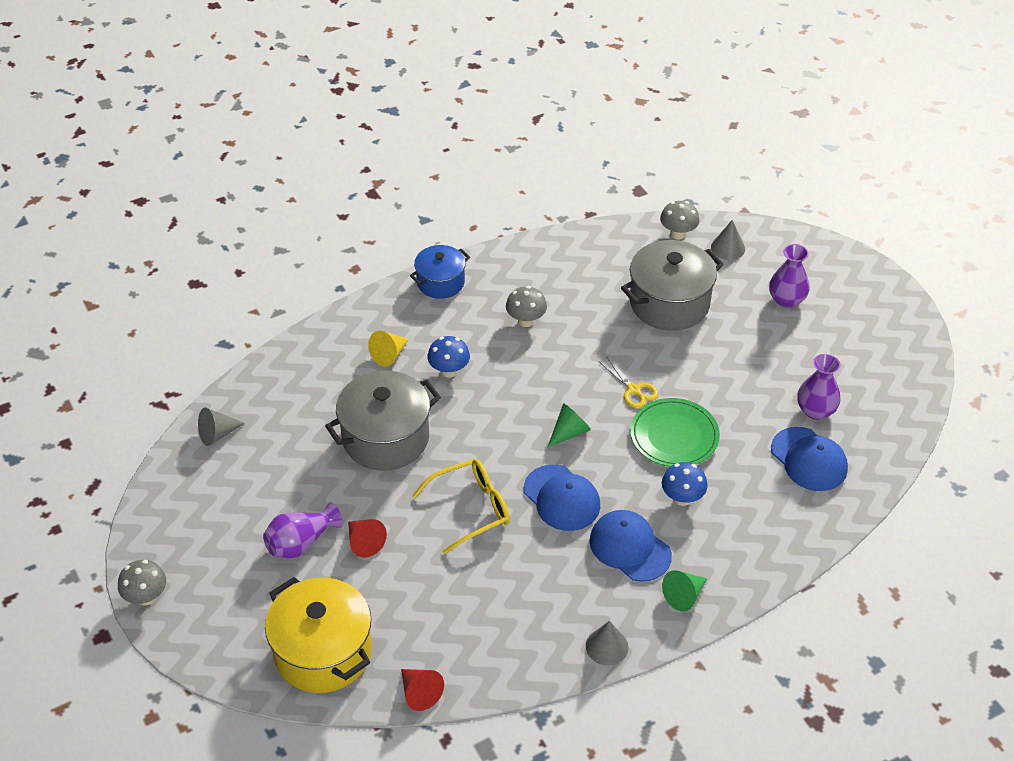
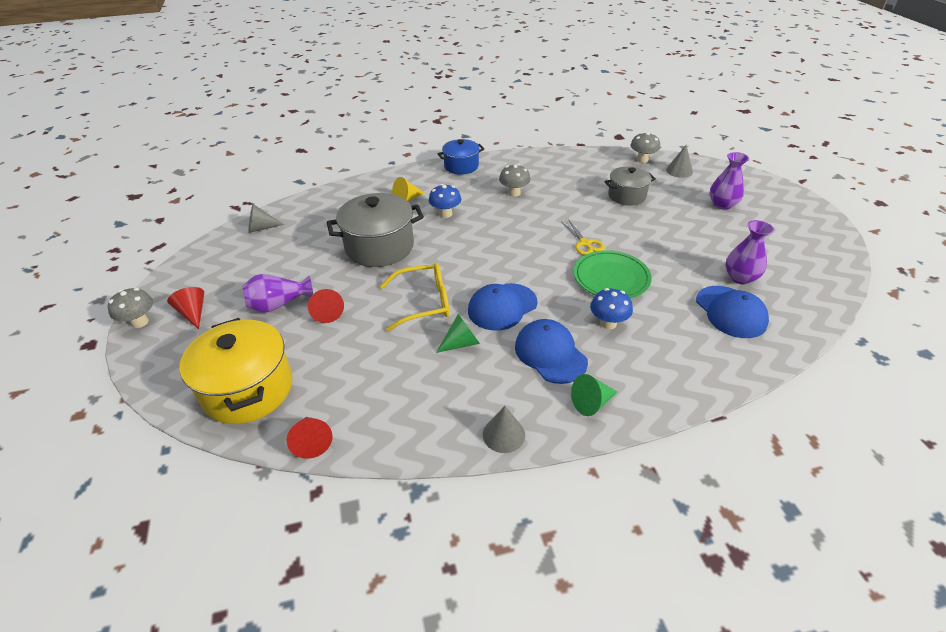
camera: 15 degrees right, 5 degrees down
blue cap [524,464,600,531] -> blue cap turned 75 degrees clockwise [468,283,538,331]
green cone [548,403,591,447] -> green cone moved to [436,314,480,353]
grey pot [621,240,724,331] -> grey pot [605,166,656,205], size x0.60
none -> red cone [167,287,204,329]

